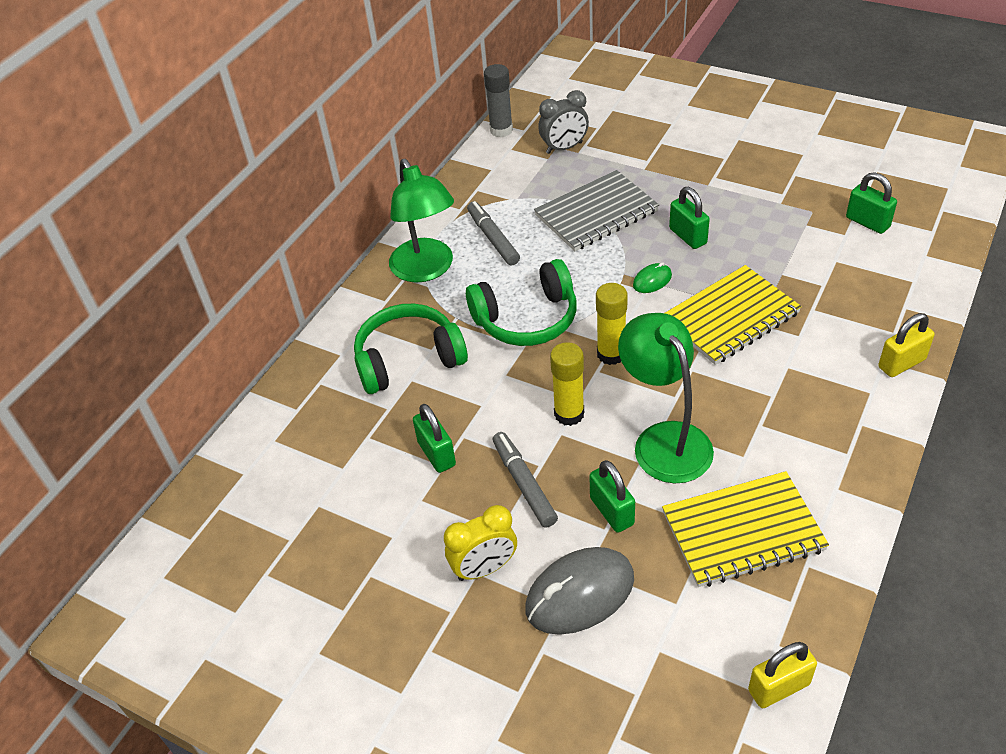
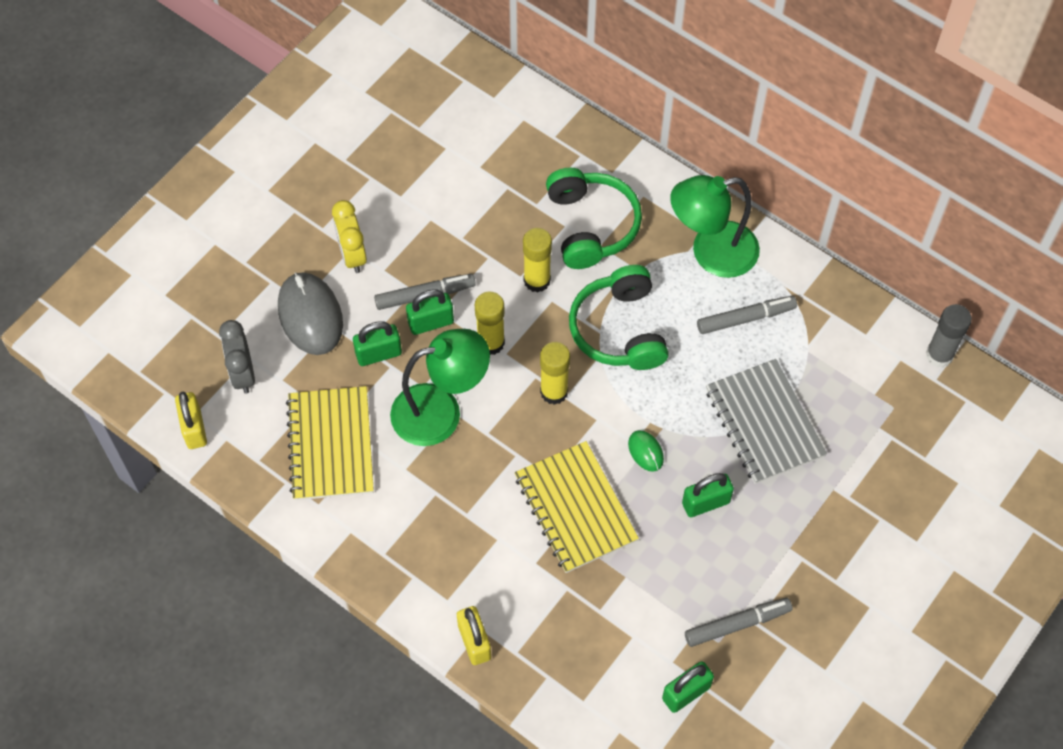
camera: 95 degrees right, 15 degrees up
green padlock [413,404,456,473] -> green padlock moved to [406,289,454,335]
grey clock [538,90,589,154] -> grey clock moved to [219,320,255,394]
none -> yellow glue stick [523,228,552,293]
none -> grey marker [685,598,792,647]

